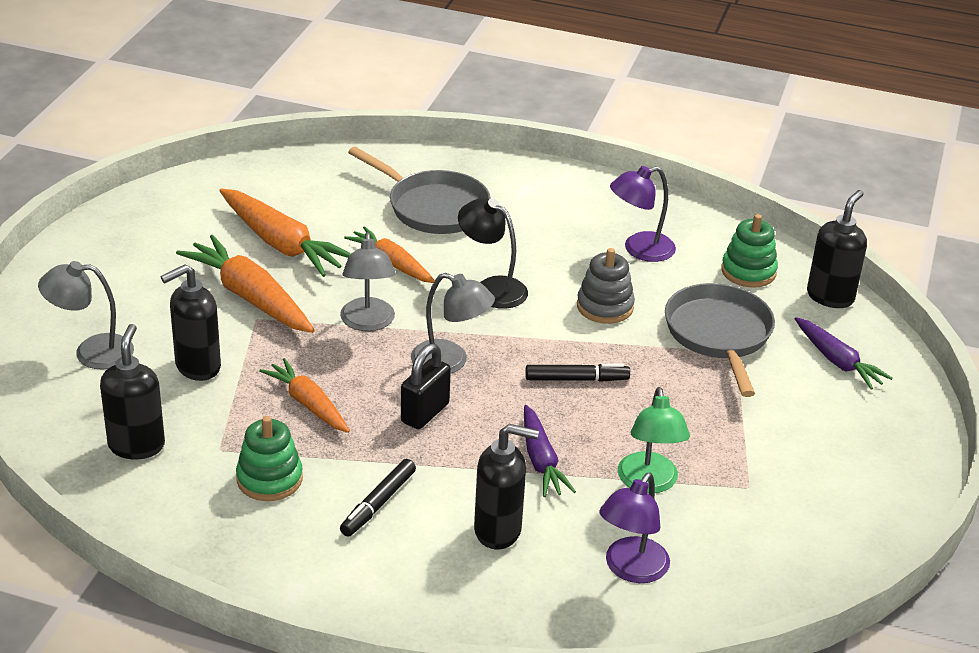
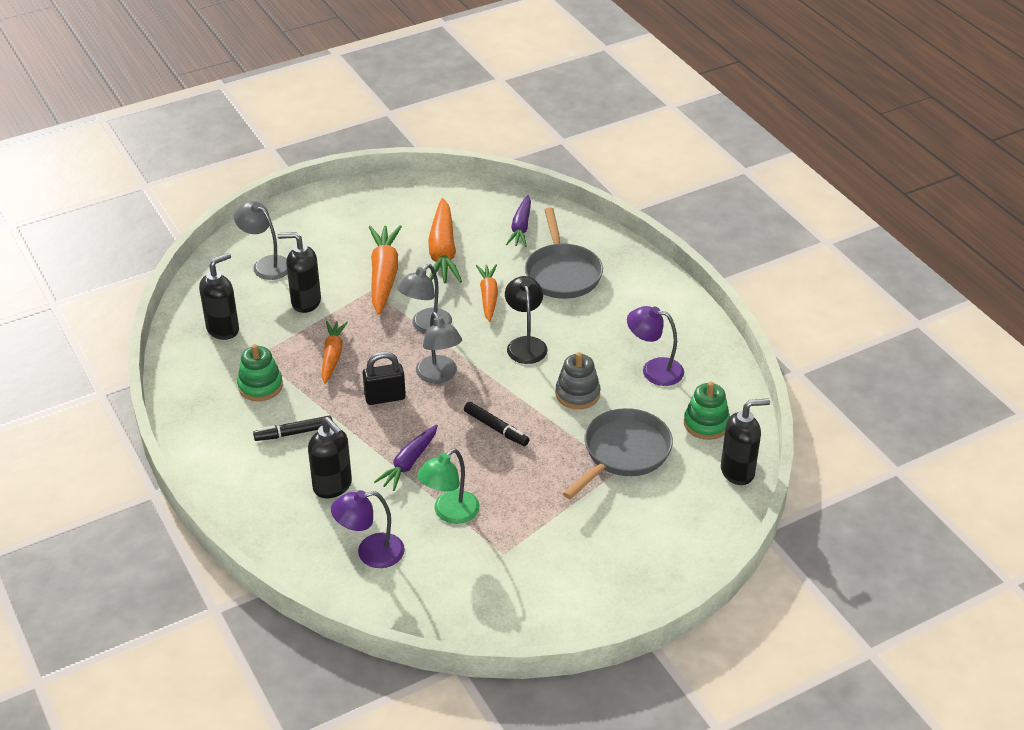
camera: 45 degrees right, 5 degrees up
purple carrot [795,317,893,390] -> purple carrot moved to [506,195,531,247]

